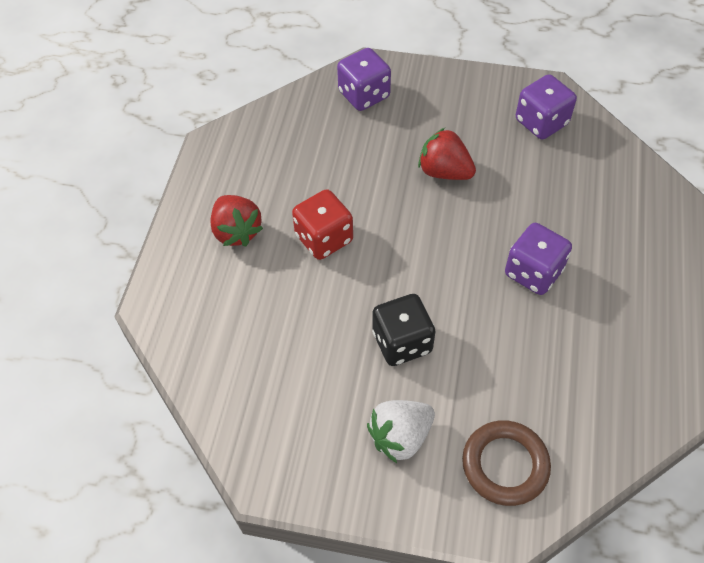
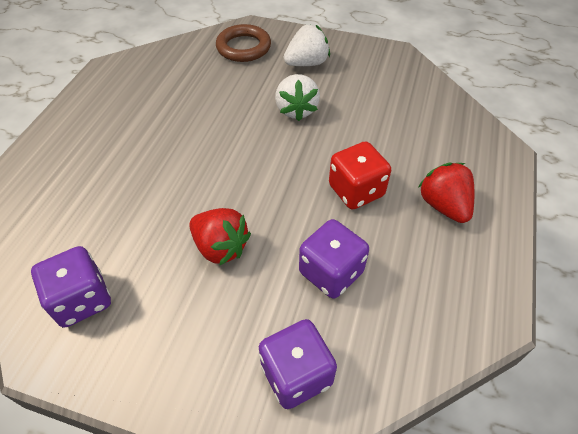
camera: 175 degrees left, 5 degrees down
black dice [372,294,435,366] -> white strawberry [275,74,320,121]
purple dice [505,223,572,295] -> purple dice moved to [299,219,369,299]

